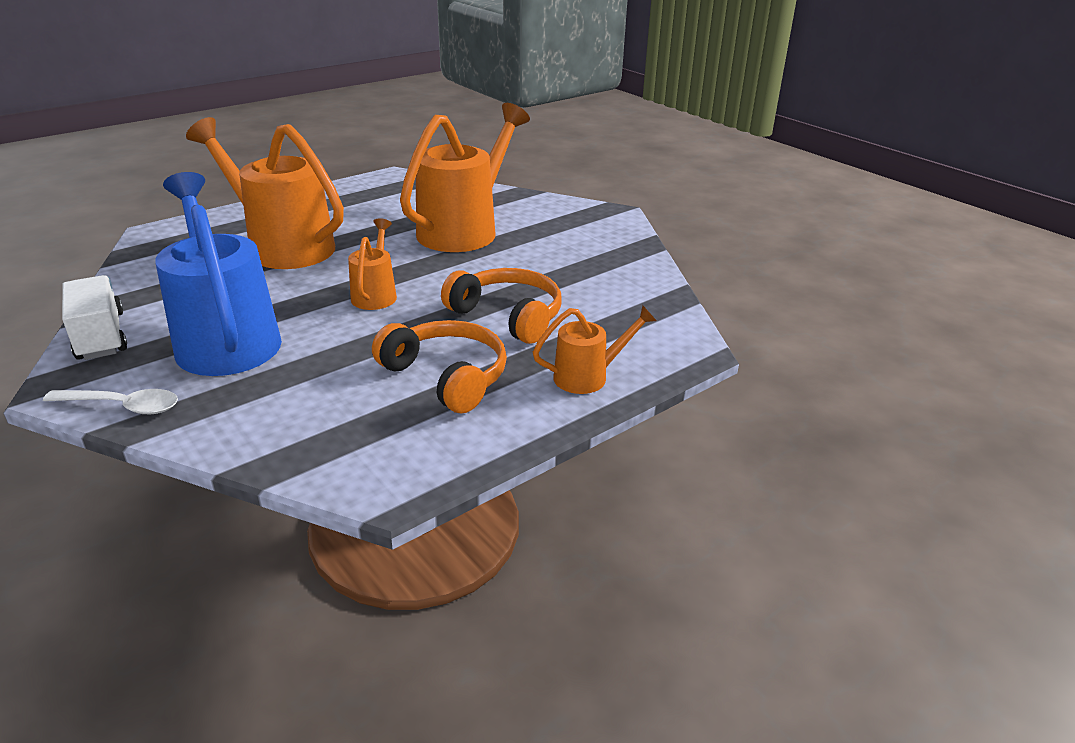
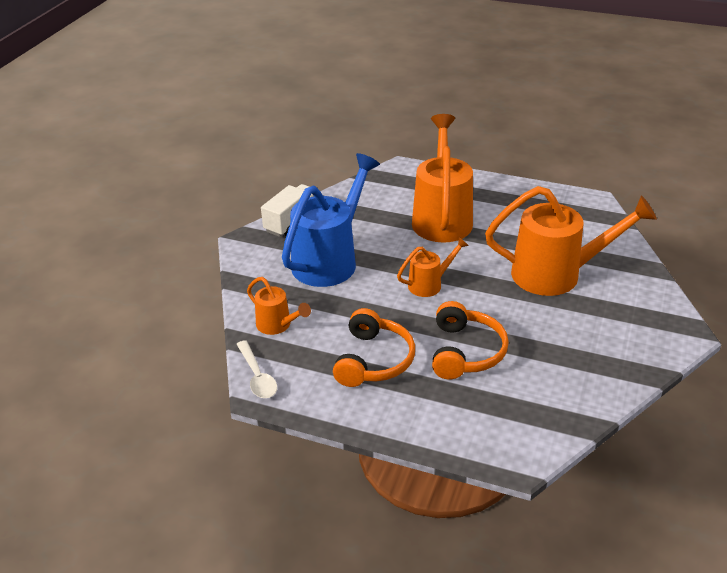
camera: 60 degrees right, 5 degrees up
white spoon [43,389,178,414] -> white spoon moved to [237,340,277,398]
orange watering can [533,305,657,394] -> orange watering can moved to [247,277,311,335]

